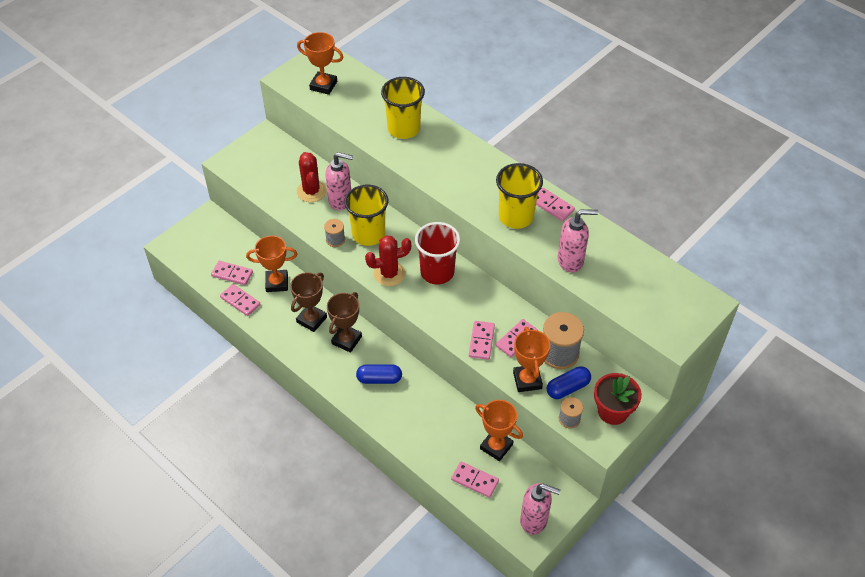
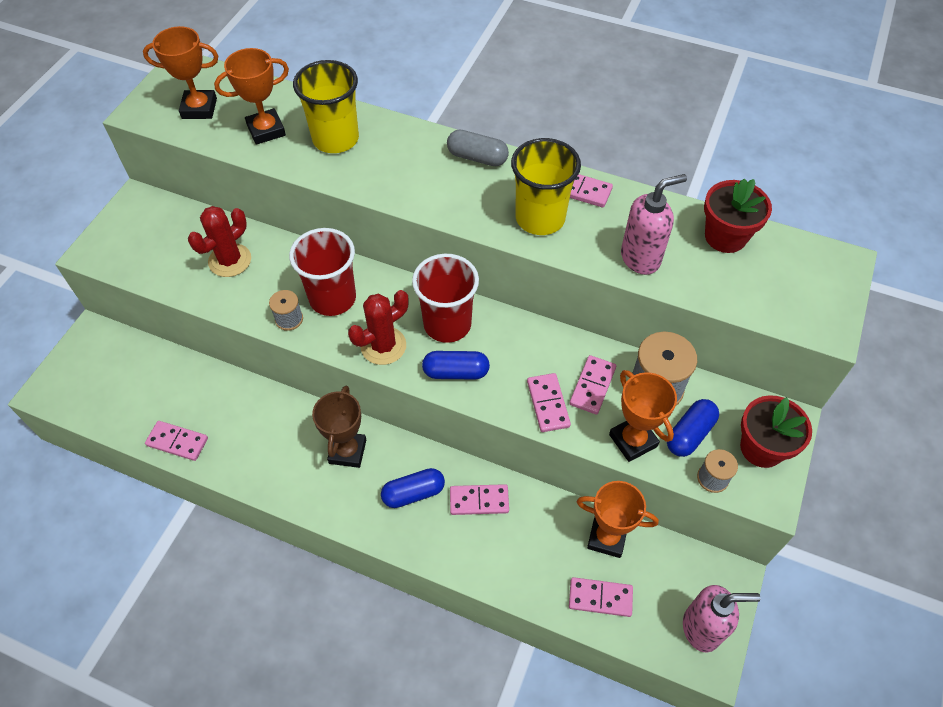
camera: 20 degrees left, 5 degrees up
pink domino [211,261,253,285] -> pink domino moved to [450,484,509,515]
orange trophy [246,236,297,292] -> orange trophy moved to [214,48,289,145]
brown trophy [290,272,327,332] -> none
red cactus [297,152,327,202] -> red cactus turned 75 degrees clockwise [188,206,251,277]
pink soap dispenser [325,152,353,210] -> none
yellow cup [344,185,388,246] -> red cup [289,228,356,316]
none -> blue capsule [422,351,490,379]
none -> grey capsule [447,130,509,166]
none -> red flower pot [704,178,772,253]

